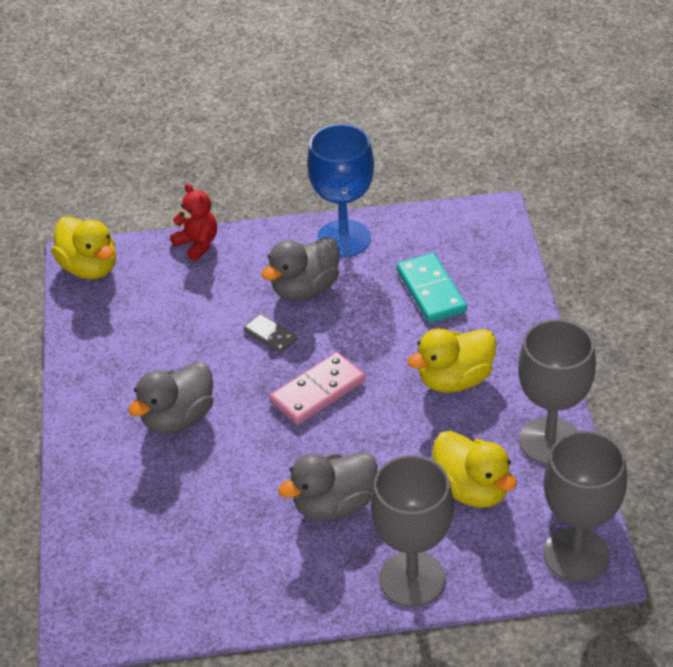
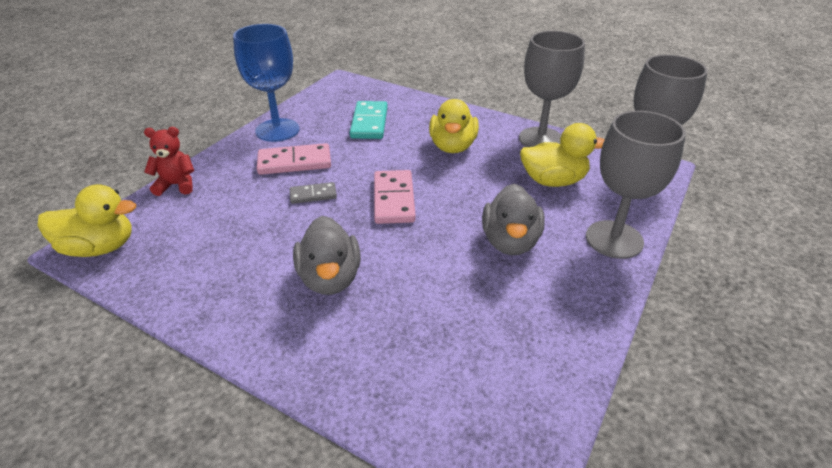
camera: 55 degrees left, 5 degrees down
grey duck [262,237,340,301] -> pink domino [257,143,331,175]
turquoise domino [397,253,467,323] -> turquoise domino turned 75 degrees clockwise [350,101,388,139]

